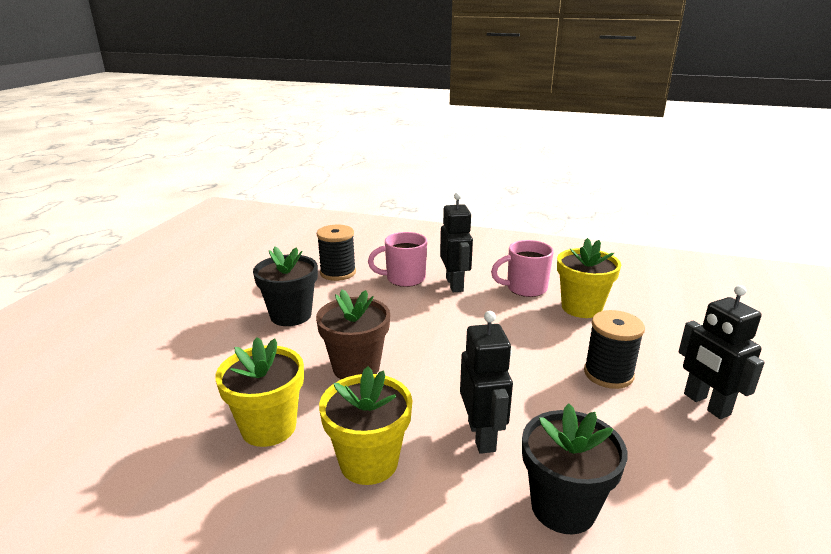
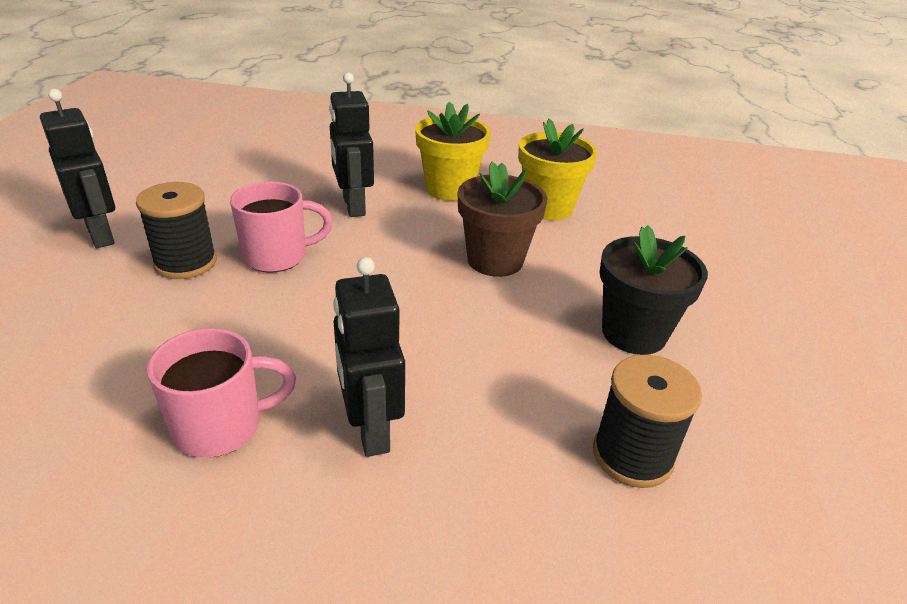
camera: 170 degrees right, 10 degrees up
pink mug [368,232,427,287] -> pink mug moved to [230,181,333,273]
black flower pot [522,403,628,534] -> none
yellow flower pot [557,238,621,318] -> none

